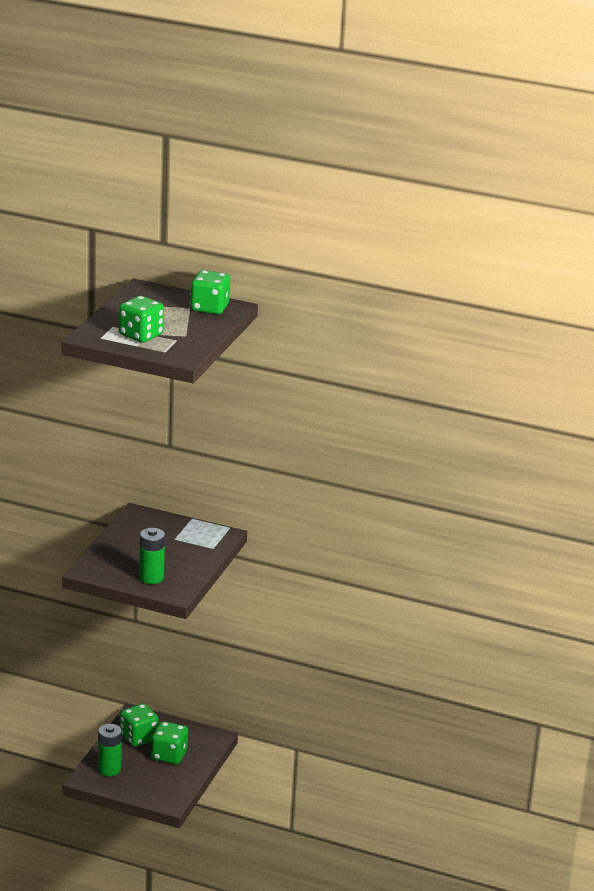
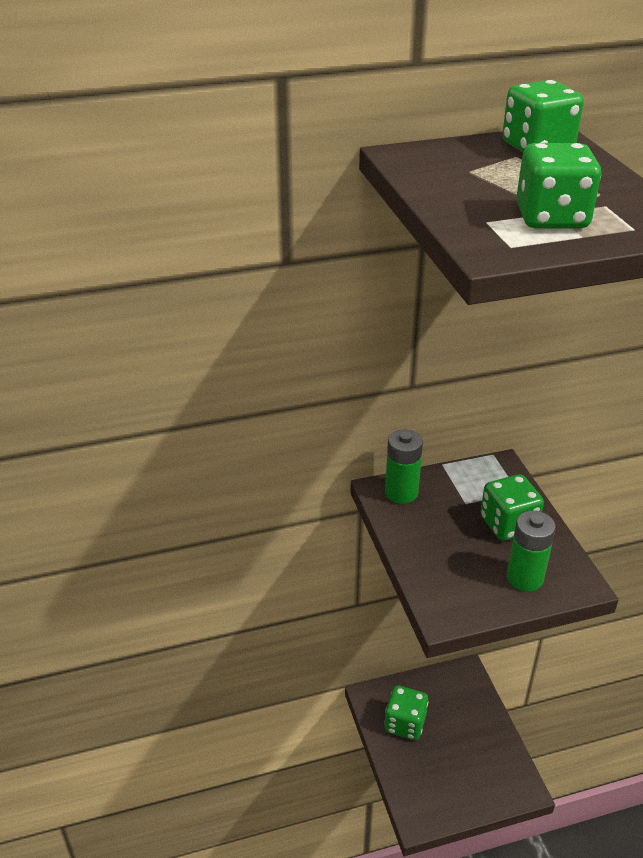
camera: 35 degrees left, 10 degrees up
green battery [98,724,122,776] -> green battery moved to [385,429,423,504]
green dice [152,721,188,764] -> green dice moved to [480,474,544,541]

